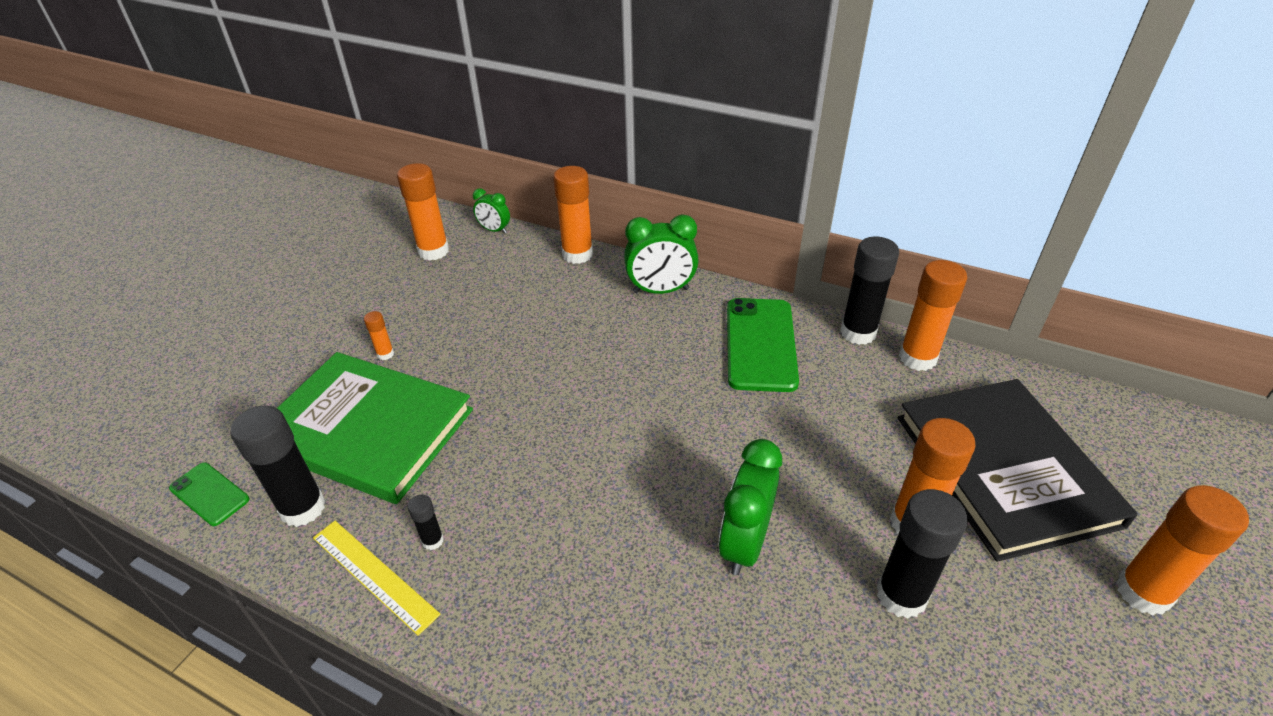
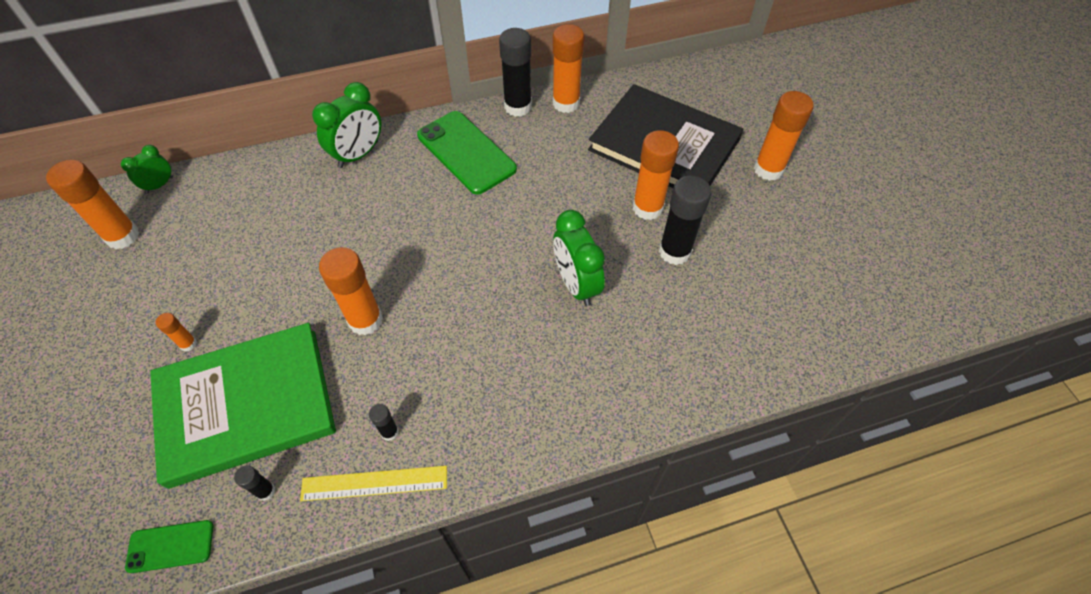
camera: 45 degrees left, 15 degrees up
black glue stick [230,406,326,527] -> black glue stick [234,465,275,501], size x0.47
green clock [473,188,510,234] -> green clock turned 150 degrees clockwise [121,145,173,193]
orange glue stick [553,166,593,264] -> orange glue stick moved to [319,247,383,335]

